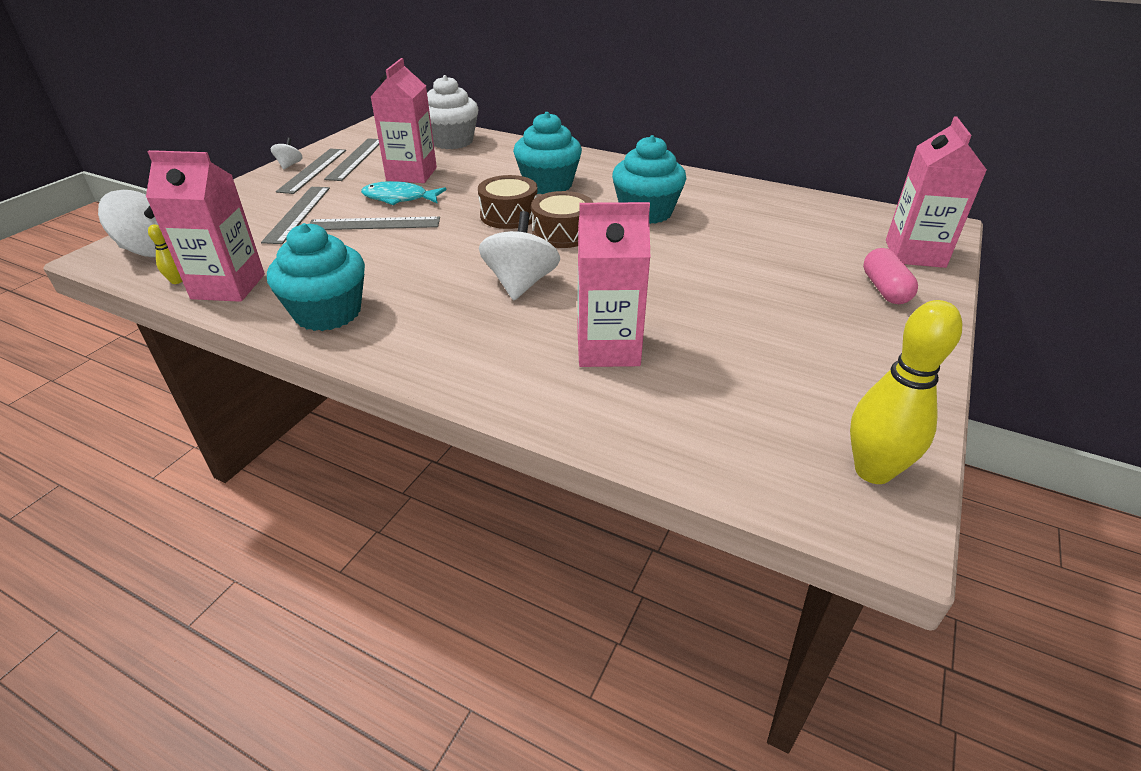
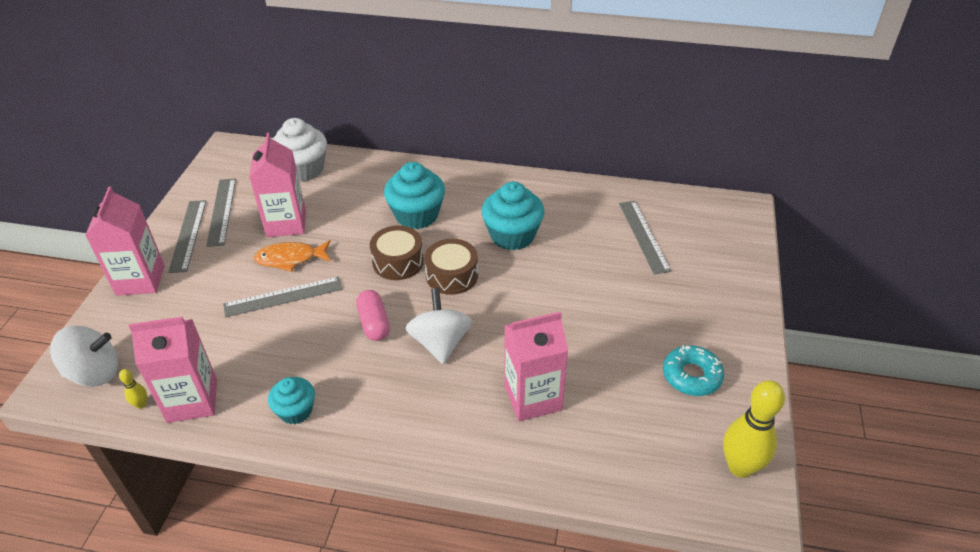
camera: 15 degrees left, 5 degrees up
grey ruler [261,187,330,244] -> grey ruler moved to [619,201,671,274]
turquoise cupcake [267,223,365,331] -> turquoise cupcake [268,377,315,424], size x0.60
white spinning top [271,138,303,169] -> none
turquoise fish [361,181,447,205] -> orange fish [253,240,331,272]
pink capsule [863,248,918,304] -> pink capsule moved to [356,290,390,341]
pink carton [886,116,987,268] -> pink carton moved to [85,187,165,296]
none -> turquoise donut [663,345,724,396]

